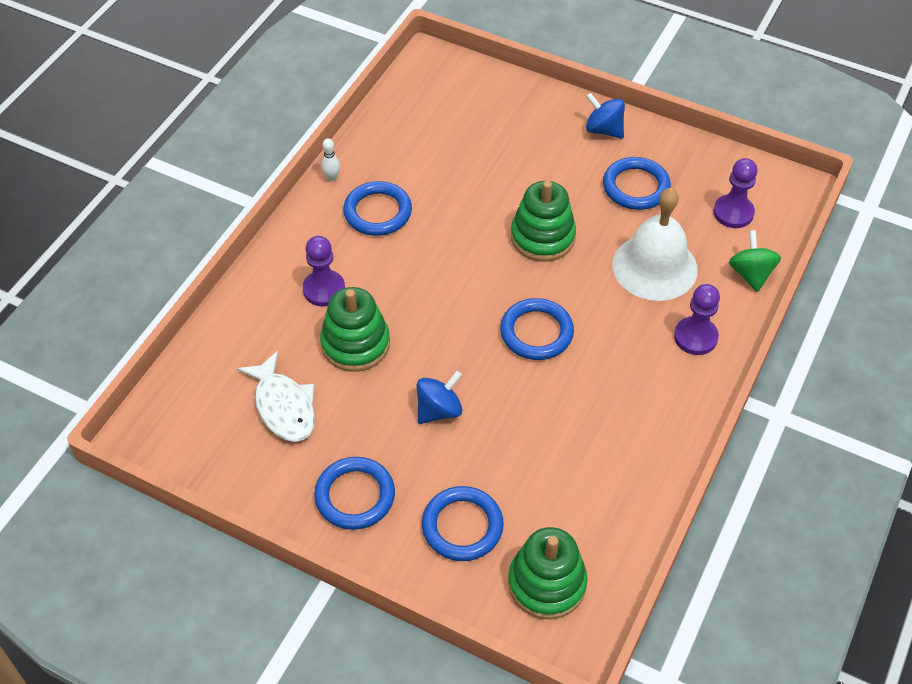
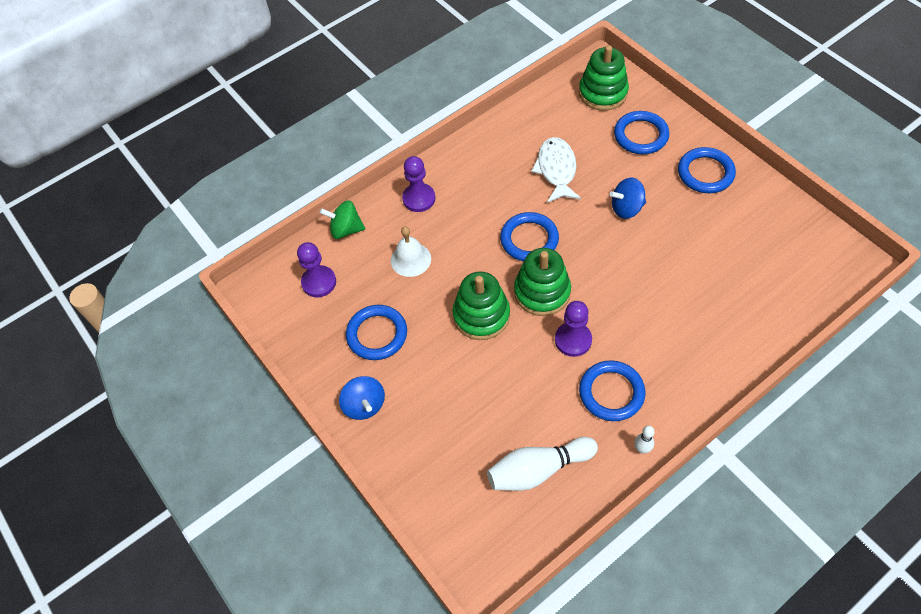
camera: 150 degrees left, 5 degrees up
white fish [237,351,315,442] -> white fish moved to [531,137,581,203]
purple pawn [303,236,345,306] -> purple pawn moved to [555,301,592,357]
green stacking toy [320,287,390,372] -> green stacking toy moved to [514,248,571,316]
white bell [612,188,698,301] -> white bell [391,226,431,277], size x0.58
green spinning top [729,230,781,292] -> green spinning top turned 75 degrees clockwise [320,201,365,239]
none -> white bowling pin [487,437,598,491]

